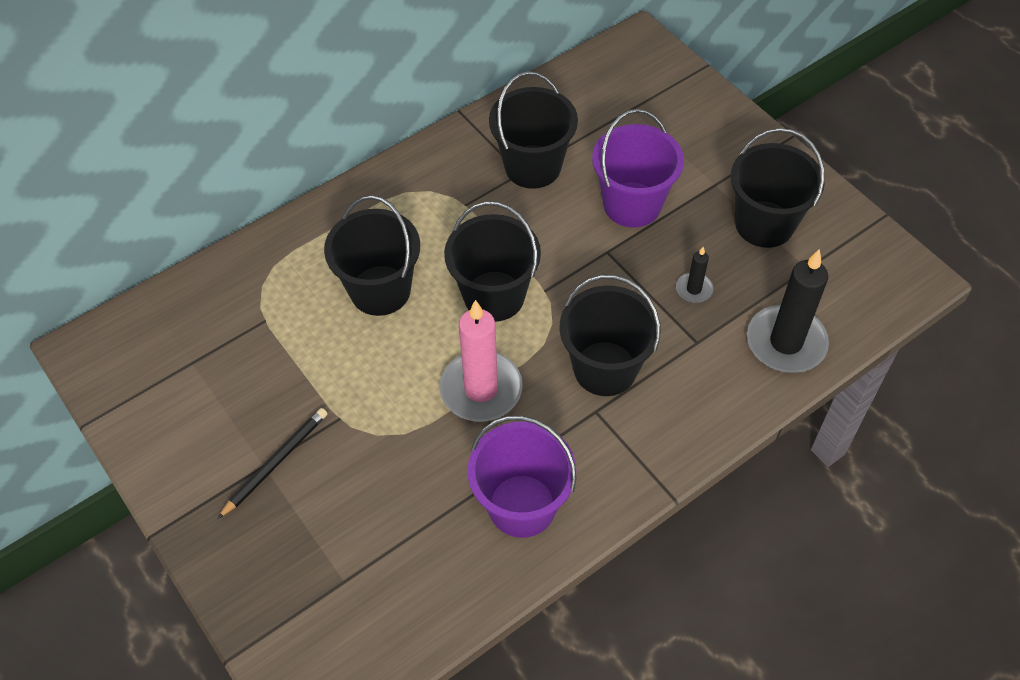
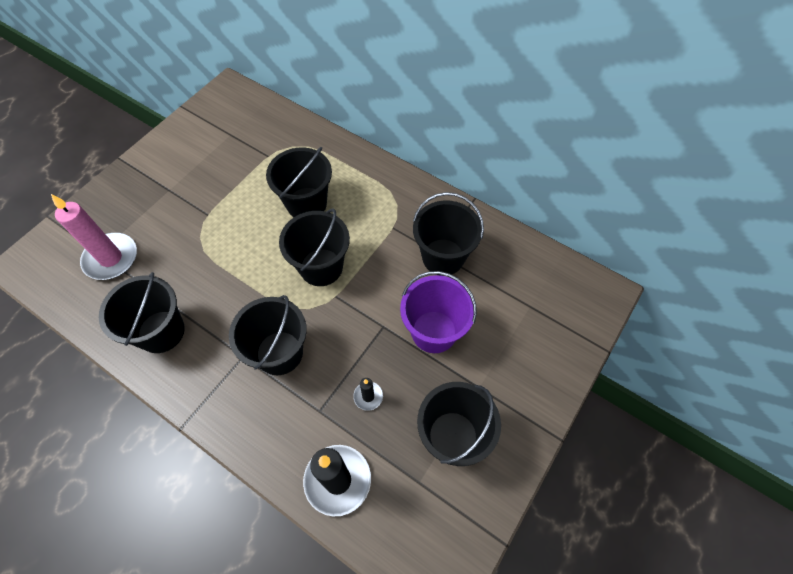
camera: 70 degrees right, 5 degrees up
black pencil [217,408,328,519] -> none
pink candle [439,300,523,422] -> pink candle moved to [51,194,137,280]
purple bucket [467,416,576,538] -> black bucket [99,272,185,353]

